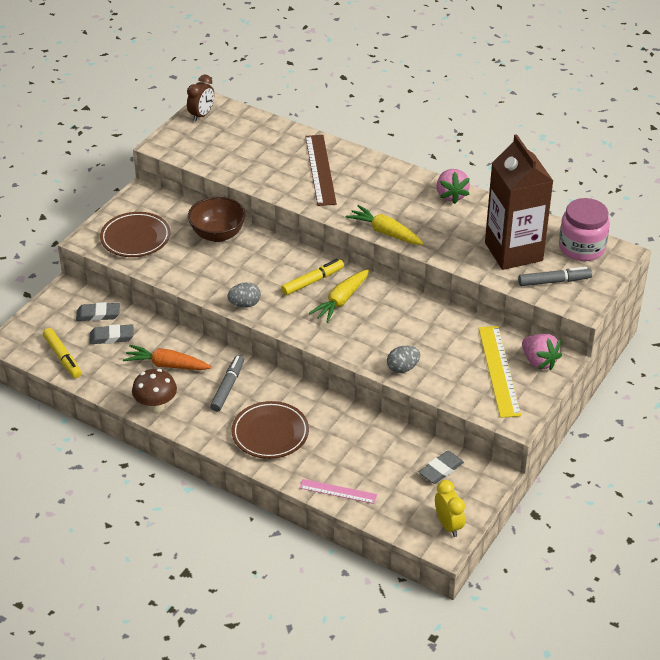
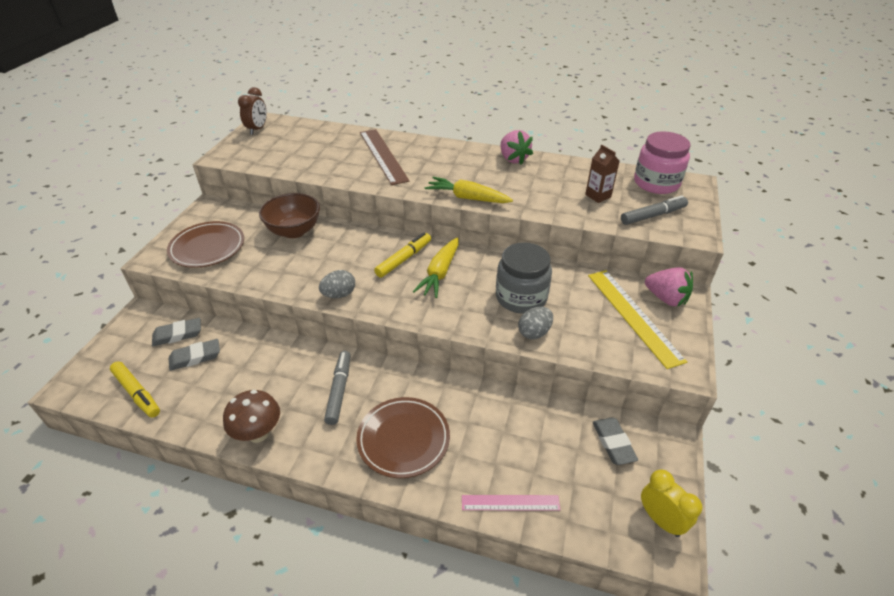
camera: 15 degrees left, 0 degrees up
orange carrot [123,345,212,370] -> none
grey eraser [419,451,464,484] -> grey eraser turned 45 degrees counterclockwise [593,418,638,465]
brown carton [485,134,553,270] -> brown carton [585,145,620,203], size x0.41
none -> grey jar [496,242,552,314]

